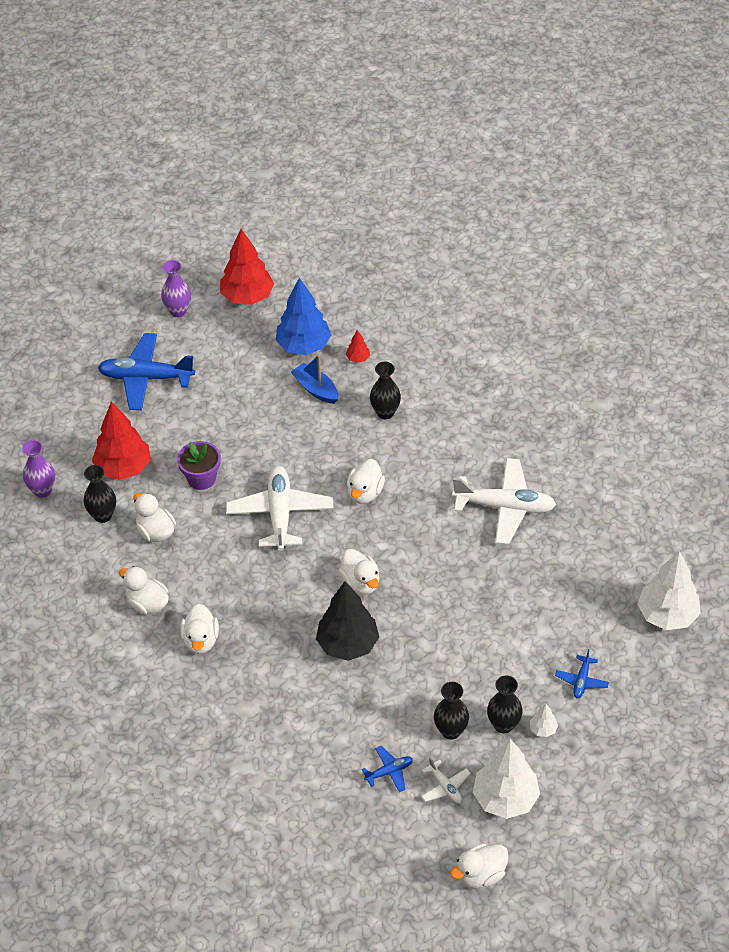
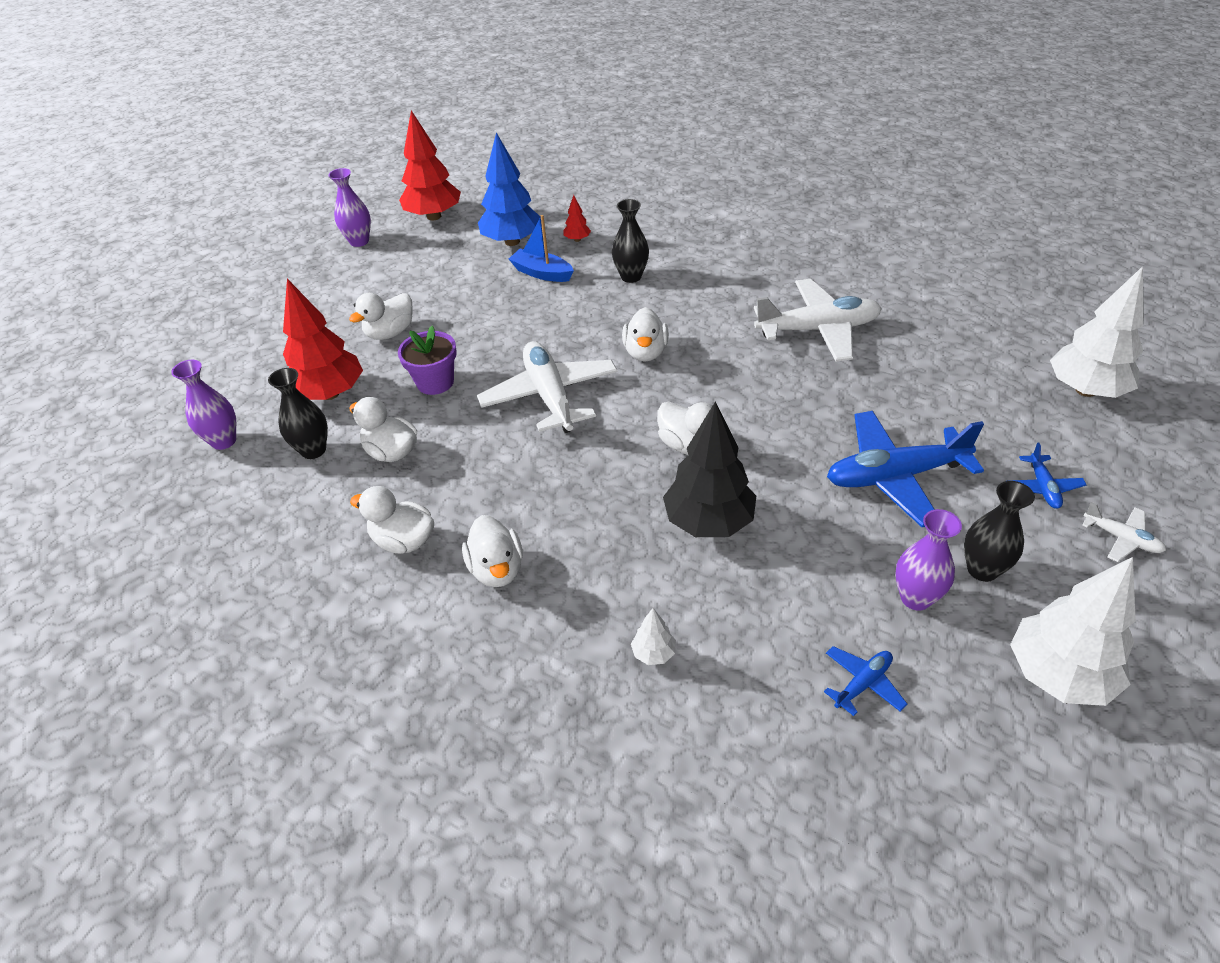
camera: 15 degrees left, 5 degrees down
blue plane [98,333,195,410] -> blue plane moved to [827,411,984,527]
white plane [421,757,471,803] -> white plane moved to [1082,502,1166,562]
black vase [434,682,469,740] -> purple vase [895,509,962,611]
white duck [450,844,509,889] -> white duck moved to [349,293,413,340]
white tree [530,704,558,737] -> white tree moved to [631,608,676,665]

